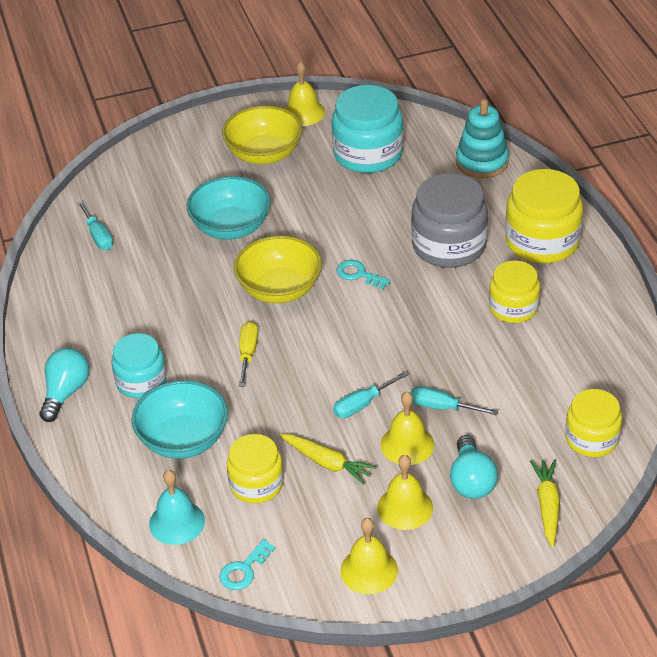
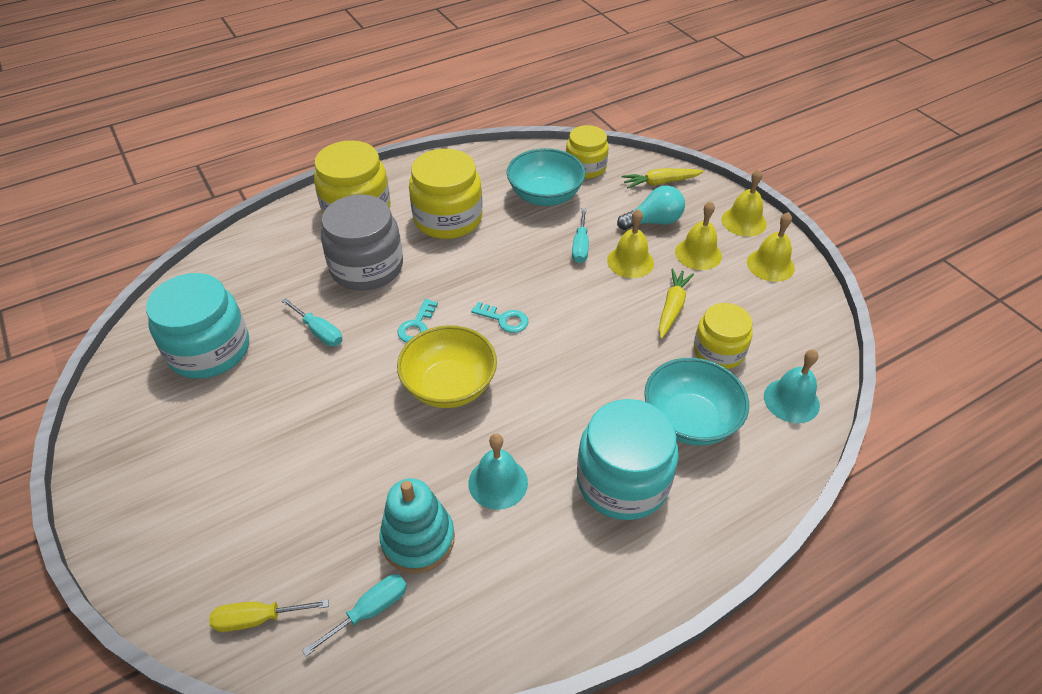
camera: 105 degrees left, 5 degrees up
turquoise light bulb [40,348,89,422] -> none
turquoise jar [112,333,166,398] -> turquoise jar [577,399,679,520], size x1.57
turquoise bowl [187,176,271,240] -> turquoise bowl moved to [507,148,585,206]
turquoise key [219,539,276,590] -> turquoise key moved to [471,302,529,333]
yellow bowl [222,106,302,165] -> none
yellow screwdriver [239,321,258,387] -> yellow screwdriver moved to [209,599,329,632]
yellow bell [284,61,325,126] -> yellow bell moved to [722,169,767,237]
turquoise screwdriver [333,371,409,418] -> turquoise screwdriver moved to [282,298,342,346]
turquoise stacking toy [456,99,509,179] -> turquoise stacking toy moved to [379,478,455,573]
yellow jar [489,260,540,323] -> yellow jar [409,149,483,239], size x1.57
none -> turquoise bell [468,434,528,510]

